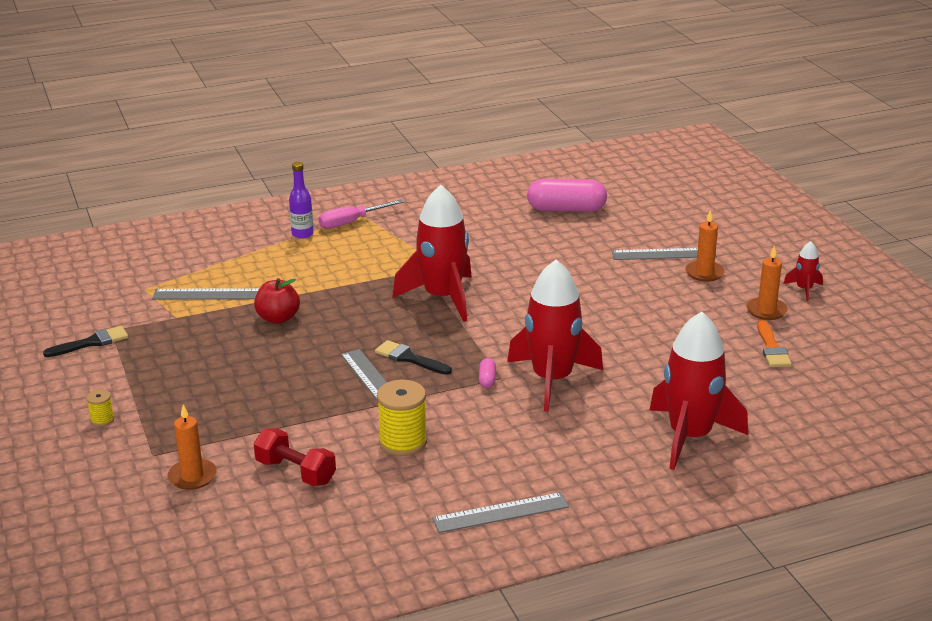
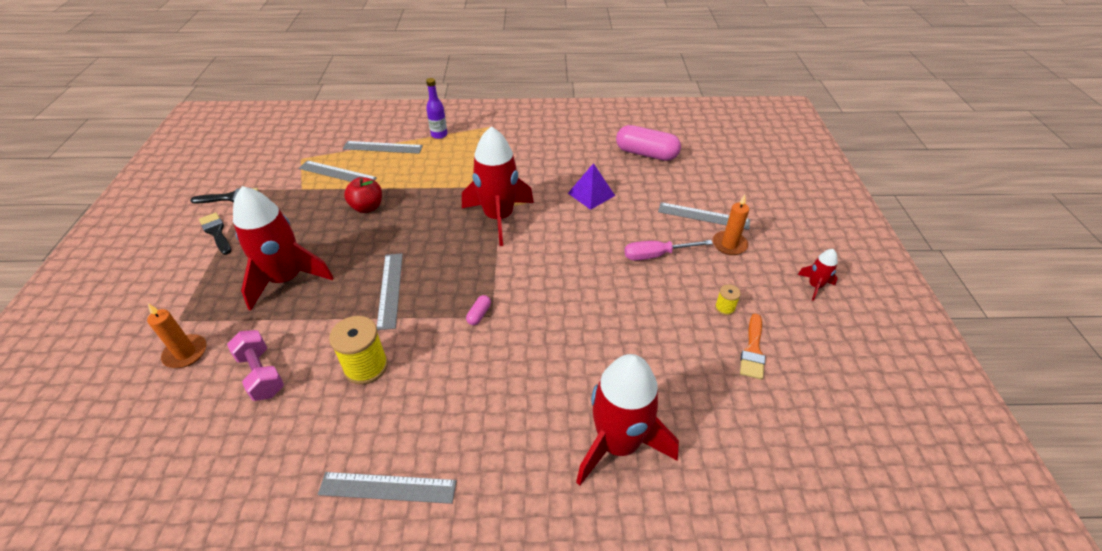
camera: 20 degrees right, 15 degrees up
yellow spool [87,390,114,426] -> yellow spool moved to [715,284,741,316]
red dumbbell [254,428,336,486] -> pink dumbbell [227,330,284,401]
pink screwdriver [318,200,404,229] -> pink screwdriver moved to [624,240,713,261]
black brush [375,340,452,375] -> black brush moved to [199,212,231,255]
red rocket [507,260,603,412] -> red rocket moved to [233,186,334,311]
orange candle [746,246,788,320] -> none
none -> grey ruler [343,141,423,154]
none -> purple pyramid [568,163,615,210]

